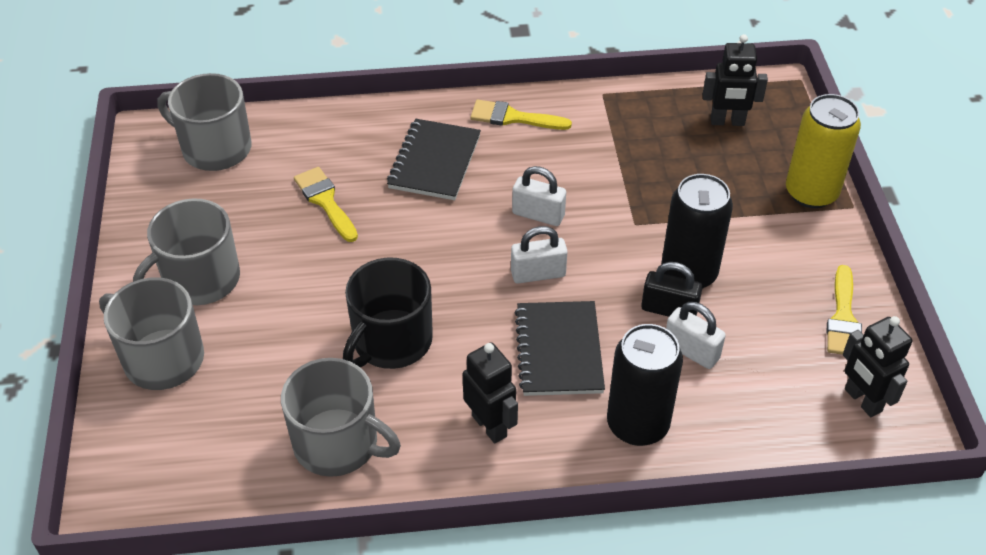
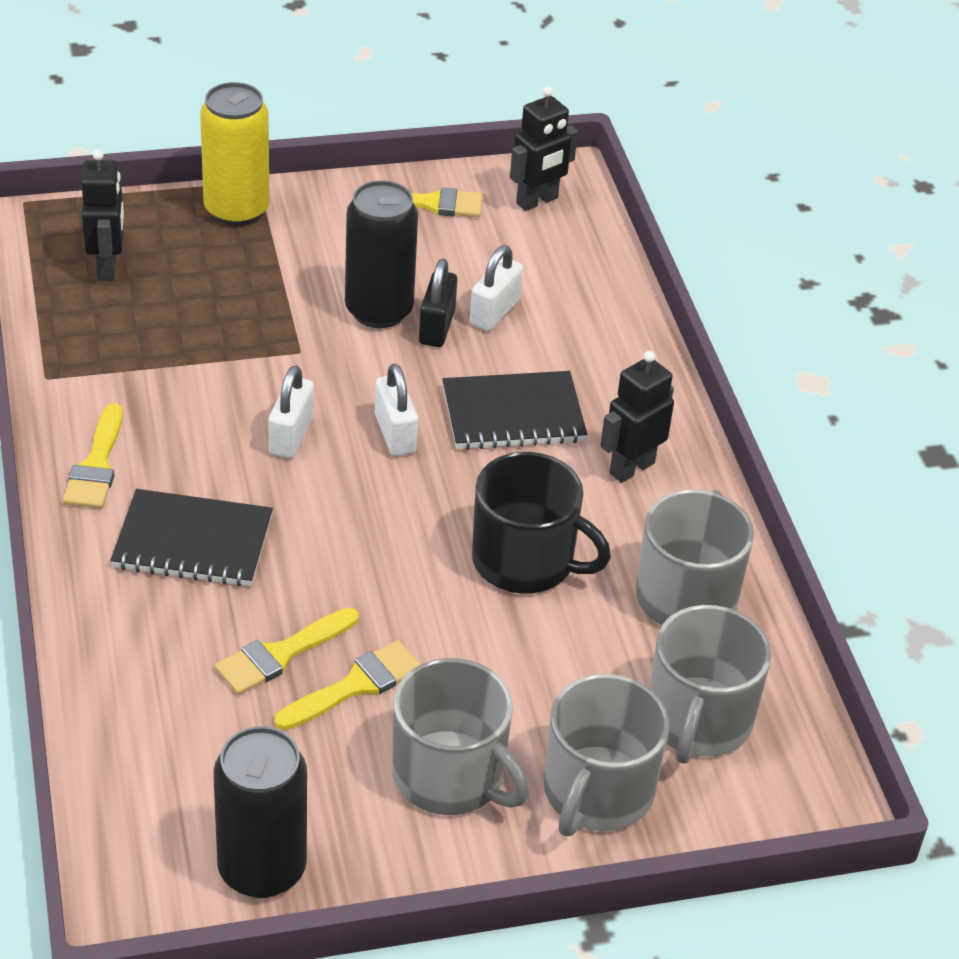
camera: 100 degrees left, 5 degrees down
grey mug [158,73,251,171] -> grey mug moved to [649,605,771,764]
black can [607,324,683,446] -> black can moved to [213,726,307,898]
none -> yellow brush [275,640,421,730]

